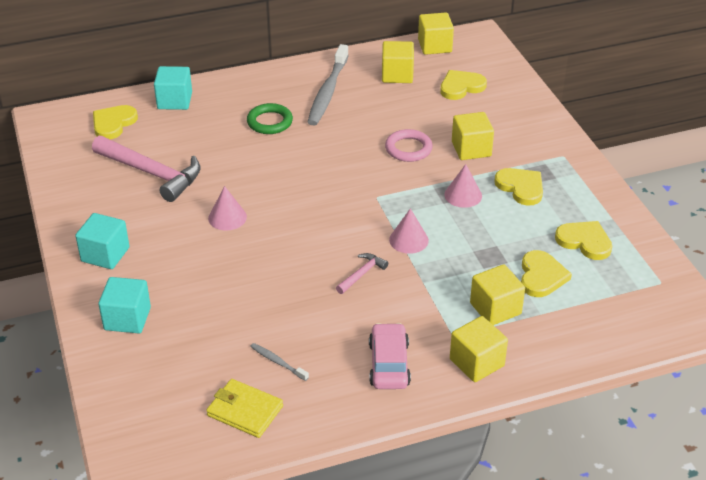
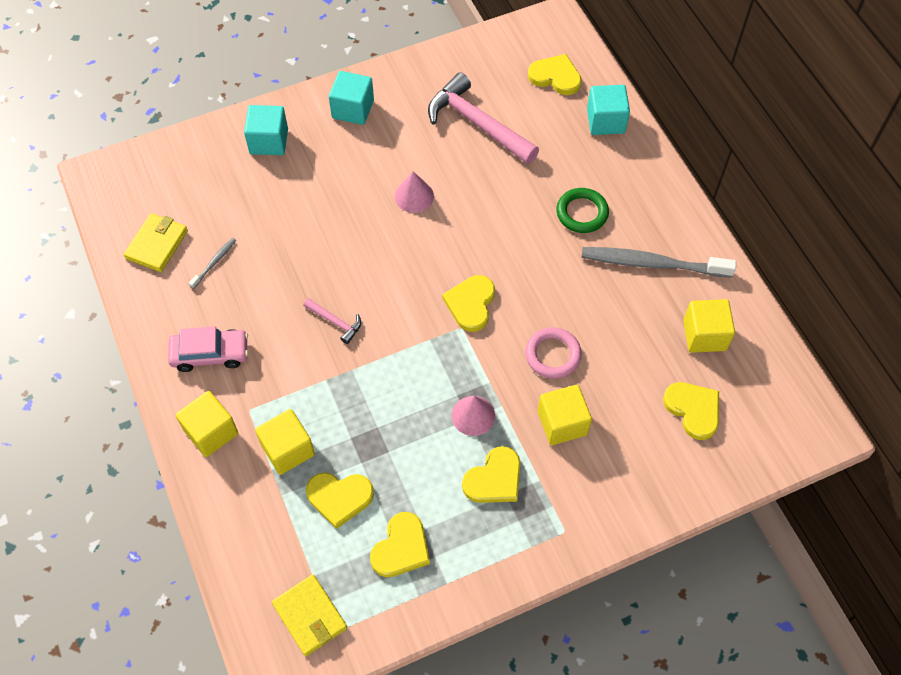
camera: 85 degrees right, 20 degrees up
pink hammer [92,136,201,202] -> pink hammer turned 105 degrees clockwise [428,72,539,164]
pink cone [389,208,429,254] -> none
yellow cube [418,13,454,55] -> none
none -> yellow wallet [272,574,347,656]
none -> yellow heart [442,275,495,332]

